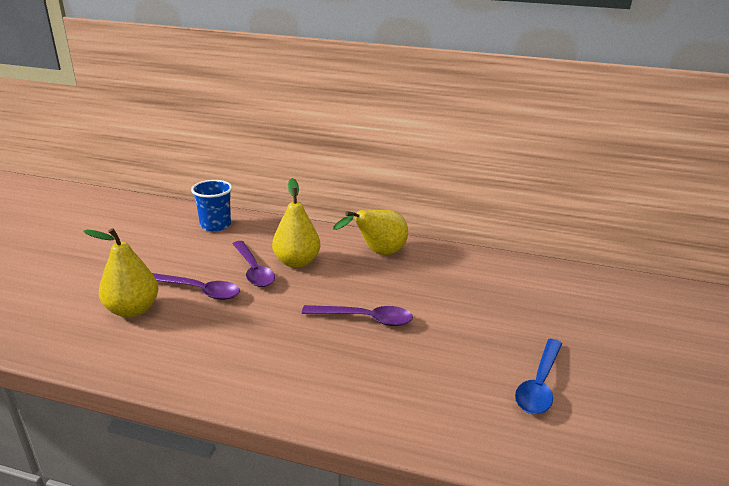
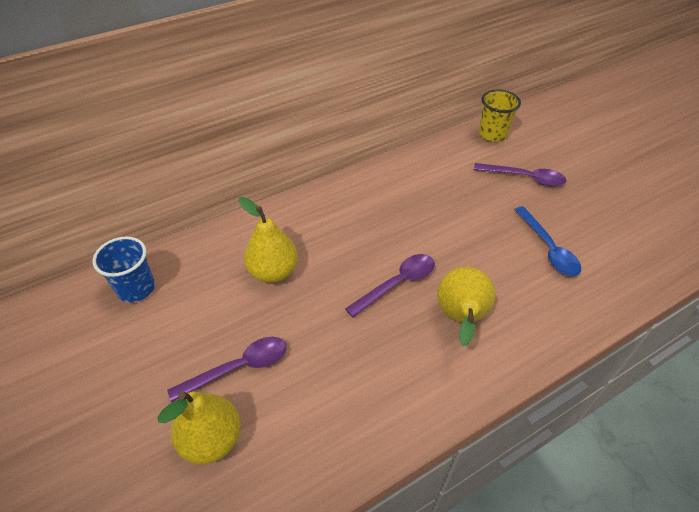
camera: 45 degrees left, 20 degrees up
purple spoon [233,241,275,287] -> purple spoon moved to [474,163,567,187]
yellow pear [333,210,408,255] -> yellow pear moved to [437,267,495,346]
none -> yellow cup [479,90,521,142]

